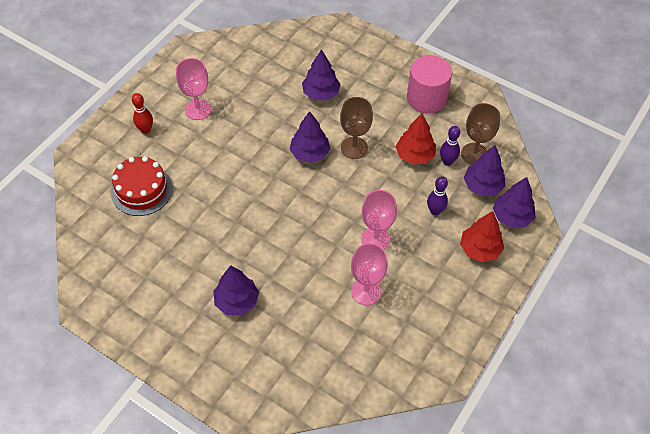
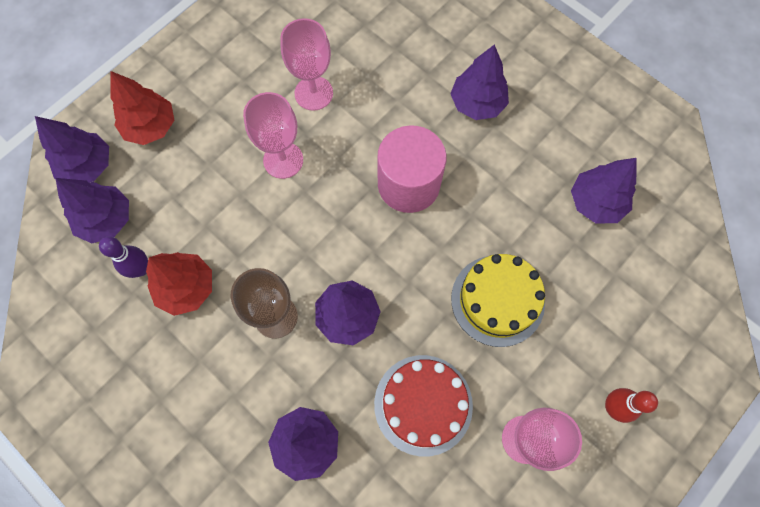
camera: 170 degrees left, 15 degrees up
red cake [111,156,173,216] -> red cake moved to [374,355,473,457]
pink cylinder [407,55,452,113] -> pink cylinder moved to [377,125,447,213]
purple bowling pin [427,176,448,215] -> none
brown goblet [461,103,500,165] -> none
none -> yellow cake [451,254,545,347]
none -> purple tree [571,158,636,224]

